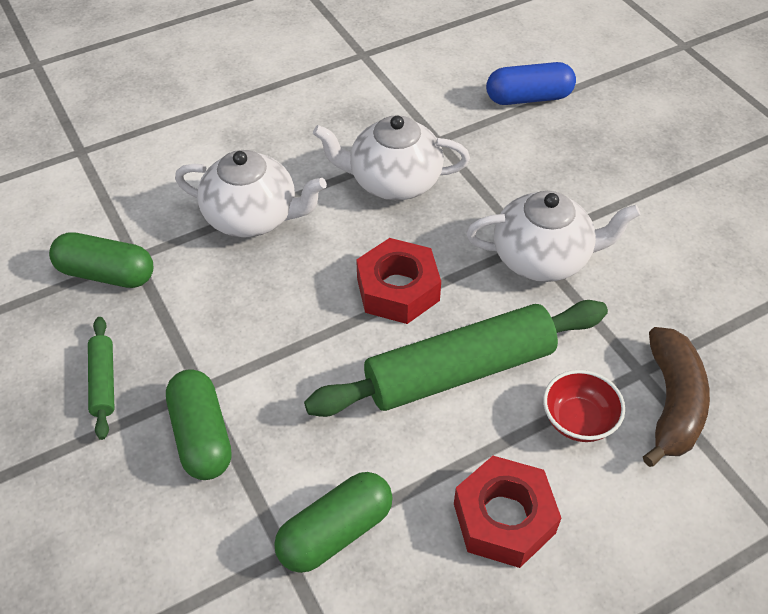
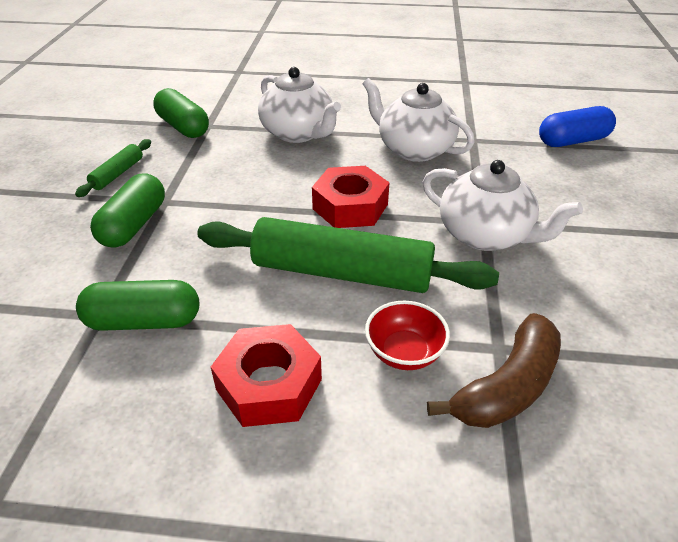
camera: 35 degrees right, 10 degrees down
blue capsule [486,62,576,105] -> blue capsule turned 45 degrees counterclockwise [539,106,616,147]

